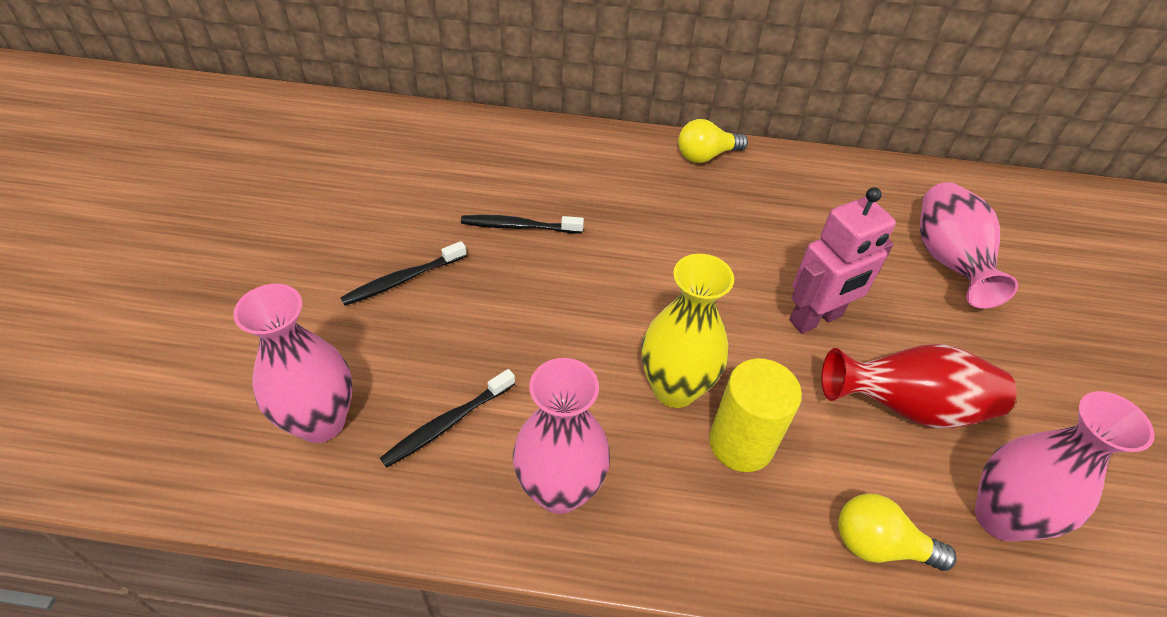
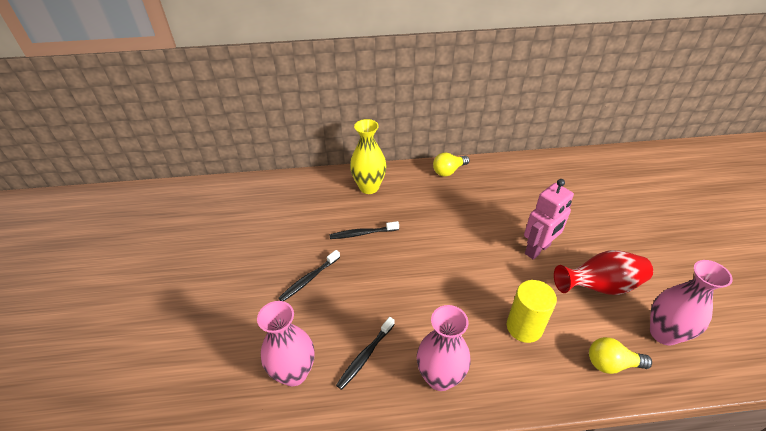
camera: 10 degrees left, 5 degrees down
yellow vase [642,254,734,408] -> yellow vase moved to [350,119,386,194]
pink vase [920,182,1018,309] -> none

